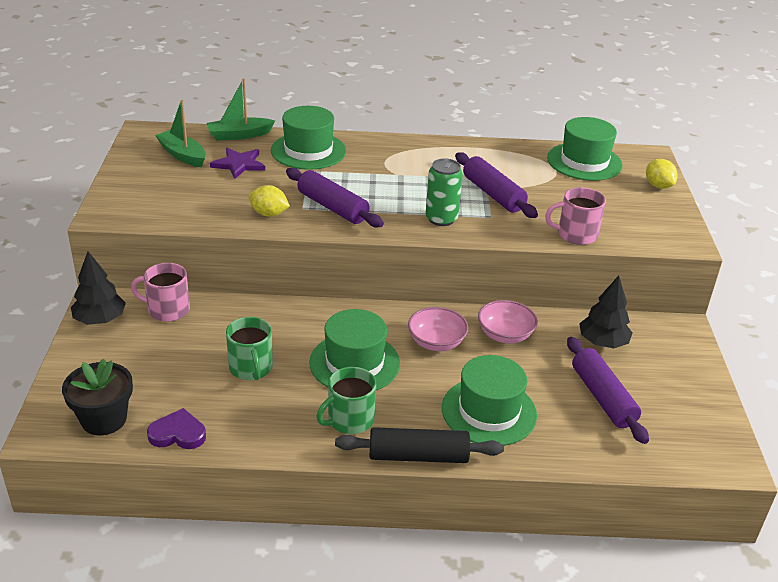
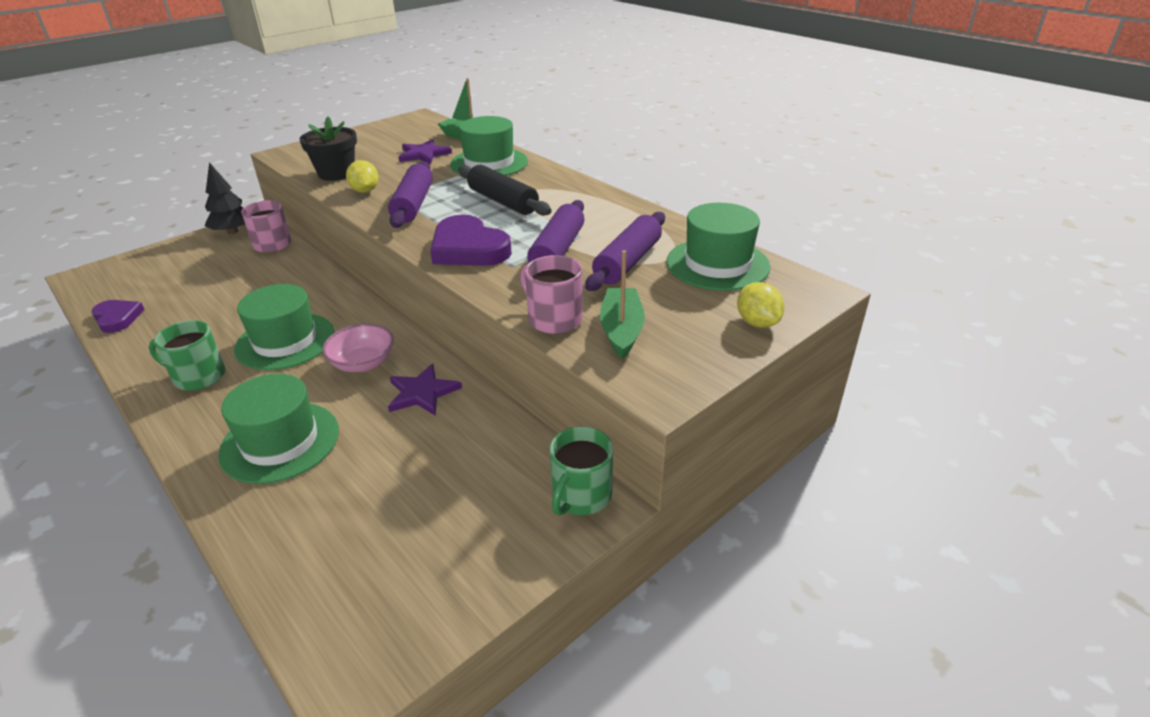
camera: 50 degrees right, 0 degrees up
black flower pot [62,359,133,435] -> black flower pot moved to [300,117,357,181]
green boat [155,100,206,167] -> green boat moved to [600,250,645,359]
green mug [226,317,273,380] -> green mug moved to [550,427,613,516]
black rolling pin [335,427,504,463] -> black rolling pin moved to [458,165,551,216]
green can [426,158,463,226] -> purple heart [430,215,512,266]
pink bowl [478,300,538,343] -> purple star [388,364,462,416]
purple rolling pin [567,337,649,444] -> purple rolling pin moved to [585,212,665,291]
black tree [579,276,633,348] -> none
yellow lemon [646,159,678,189] -> yellow lemon turned 45 degrees counterclockwise [737,282,785,328]

